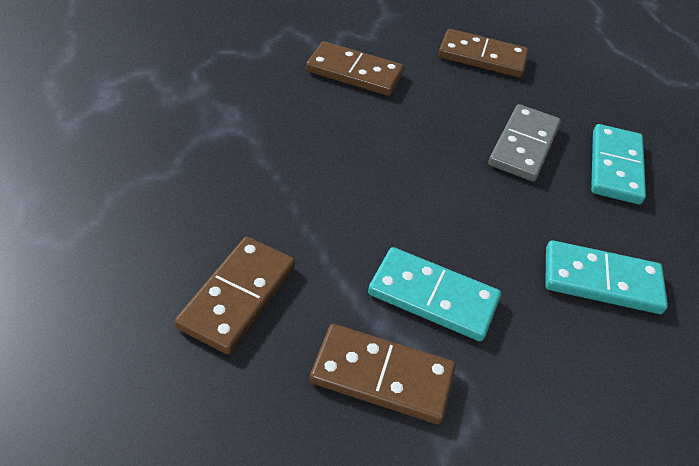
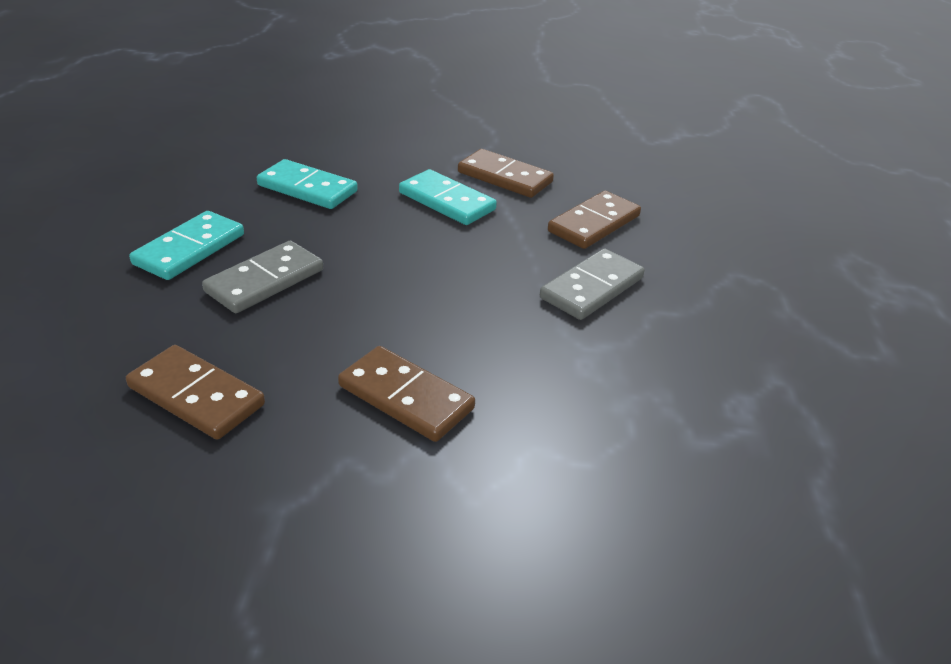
camera: 160 degrees left, 10 degrees down
none -> grey domino [540,248,645,320]

